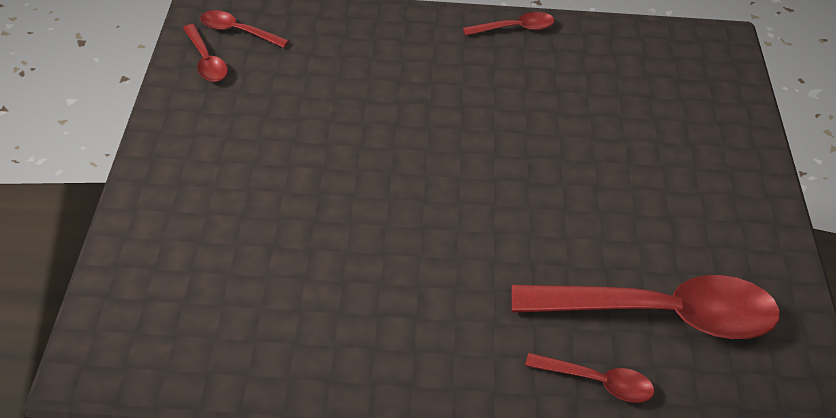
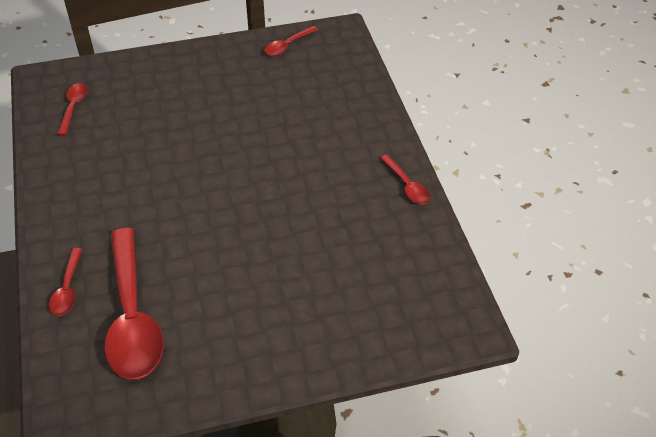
camera: 75 degrees right, 0 degrees up
red spoon [200,10,289,48] -> red spoon moved to [57,83,88,136]

